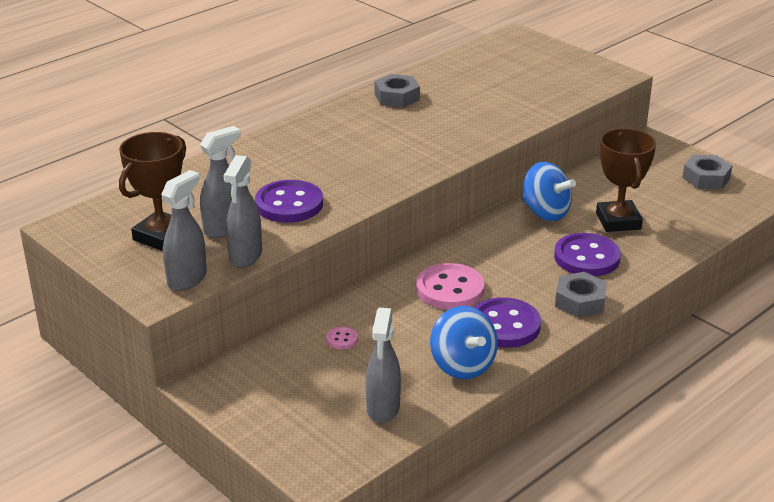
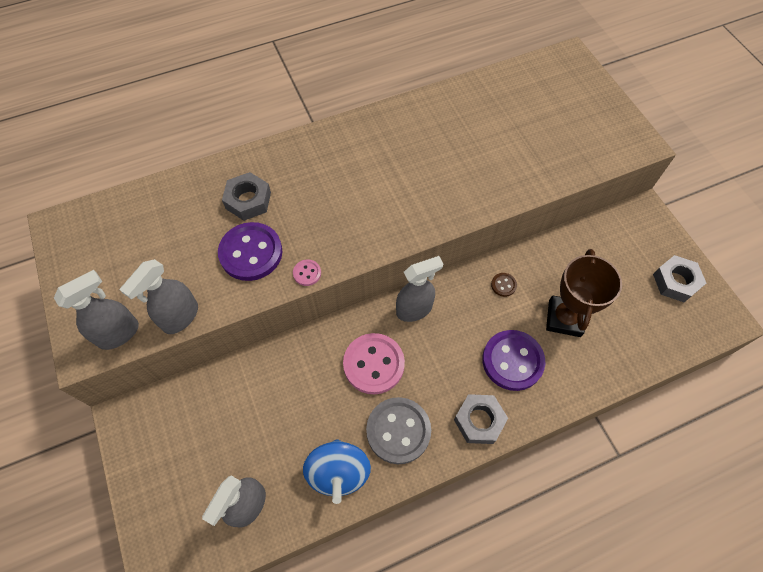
camera: 20 degrees right, 30 degrees up
brown trophy [119,132,186,251] -> none
grey spray bottle [200,126,241,238] -> grey spray bottle moved to [396,256,443,322]
pink button [326,326,358,349] -> pink button moved to [293,260,321,286]
grey nut [375,74,420,108] -> grey nut moved to [222,172,271,221]
purple button [474,297,541,348] -> grey button [366,397,431,464]
blue spinning top [522,162,576,221] -> brown button [491,273,517,297]

